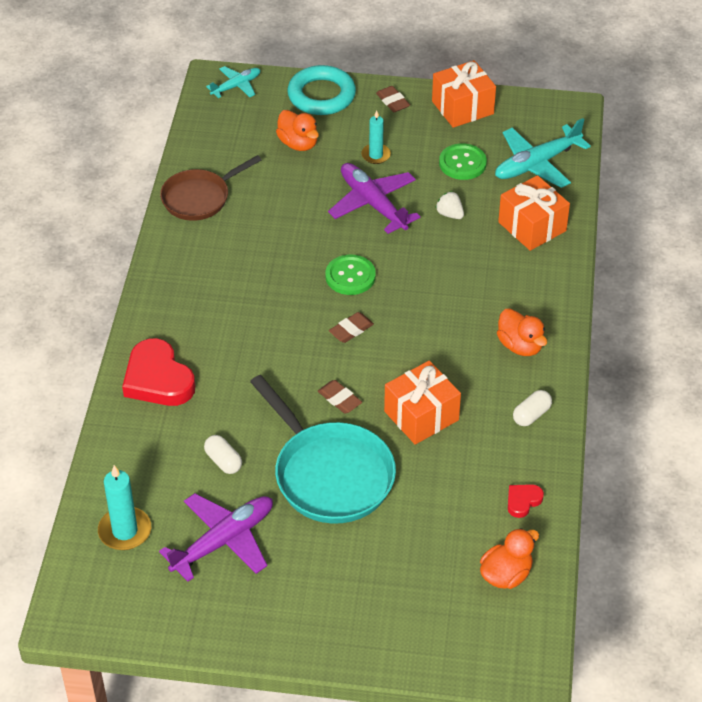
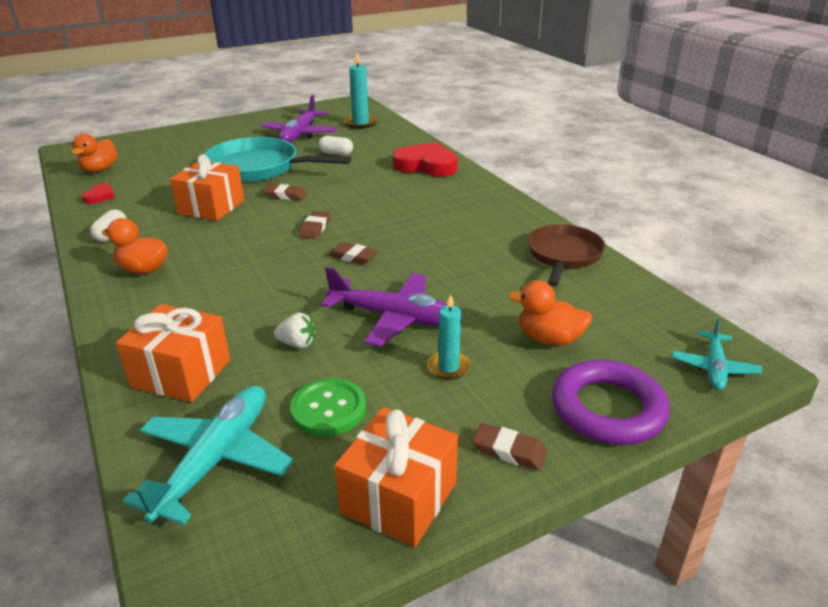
camera: 145 degrees right, 15 degrees down
turquoise ring [287,65,356,115] -> purple ring [552,360,670,445]
green button [325,255,376,295] -> brown eraser [329,242,378,265]

